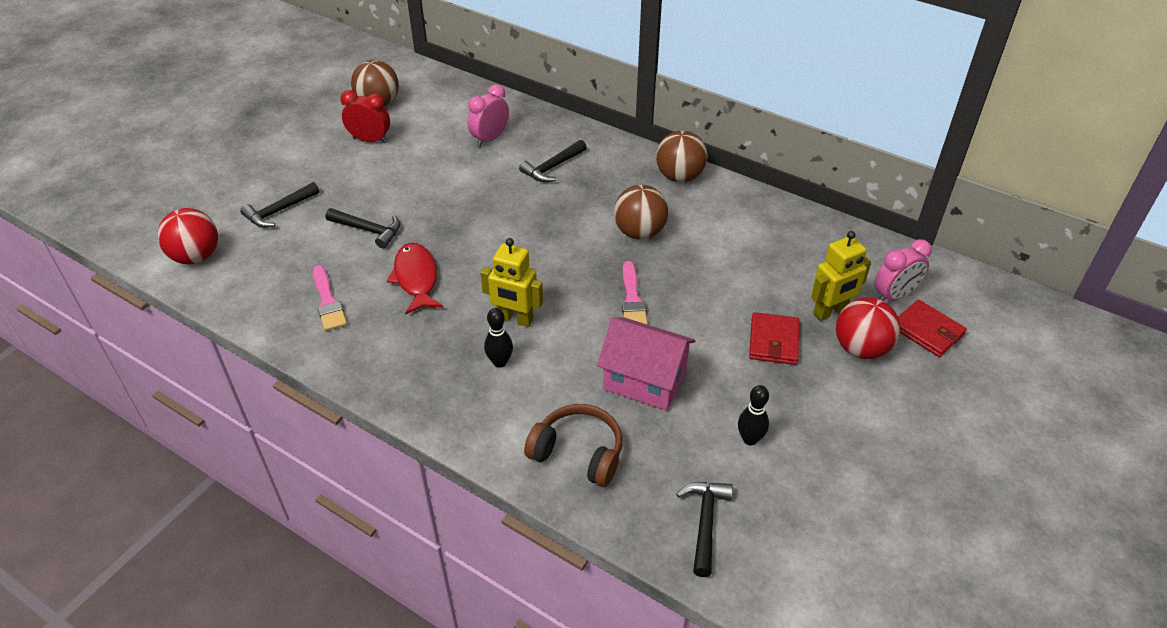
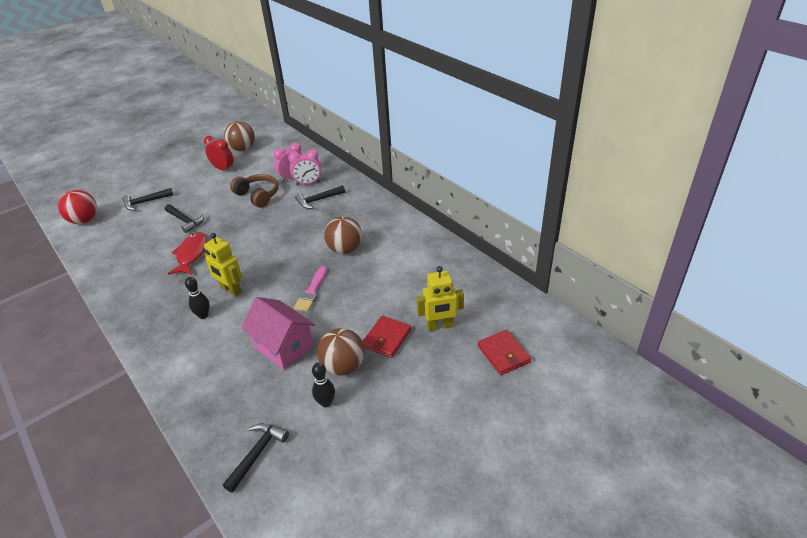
camera: 20 degrees right, 5 degrees down
pink brush [313,265,347,331] -> none
brown headphones [524,404,622,487] -> brown headphones moved to [230,174,278,208]
brown ball [656,131,708,182] -> brown ball moved to [317,328,365,376]
red ball [836,297,900,359] -> none
pink clock [874,239,932,301] -> pink clock moved to [288,149,322,185]

